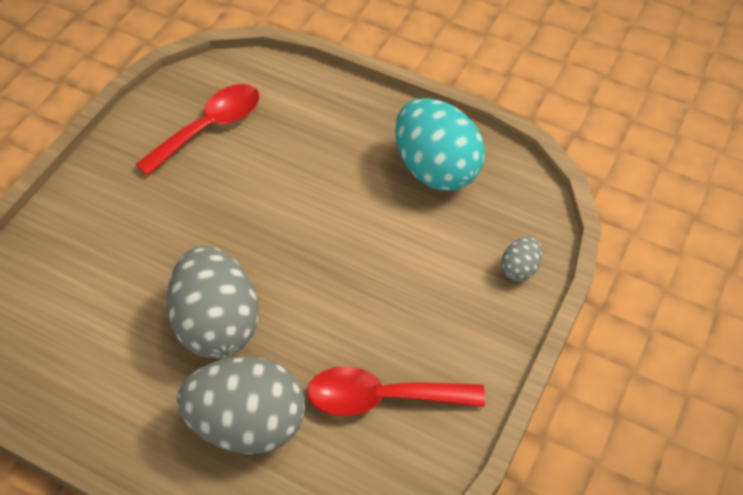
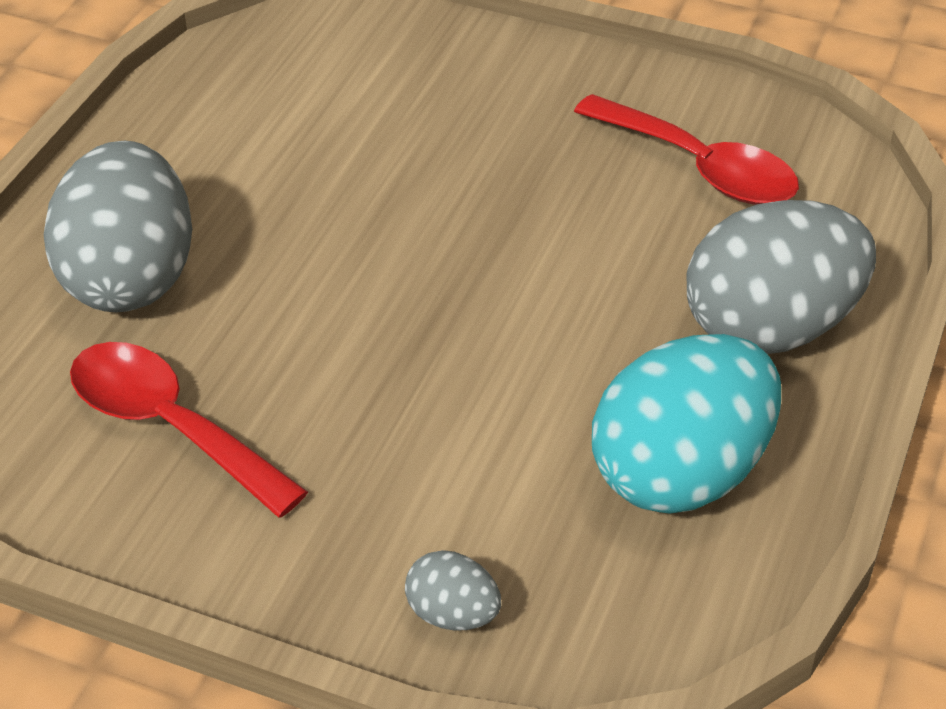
camera: 85 degrees right, 10 degrees down
grey egg [167,246,259,358] -> grey egg moved to [687,200,876,354]
red spoon [307,366,485,416] -> red spoon turned 45 degrees counterclockwise [70,342,308,518]

